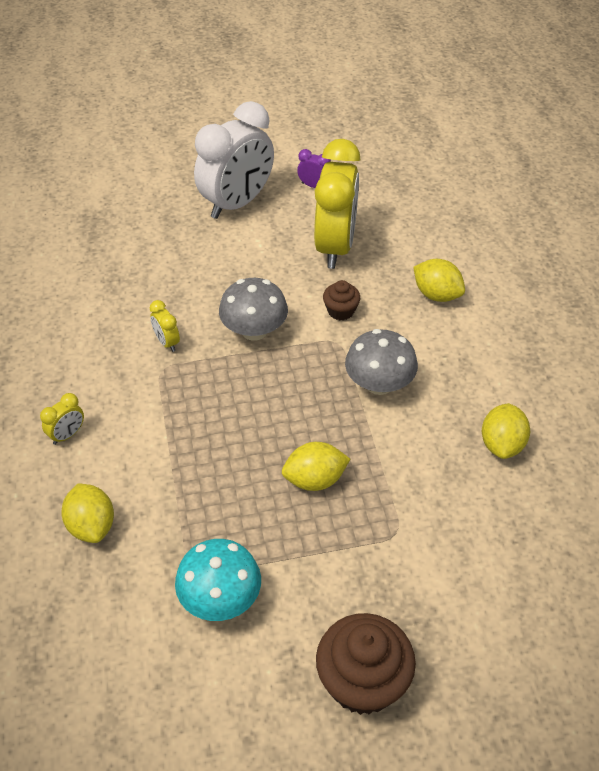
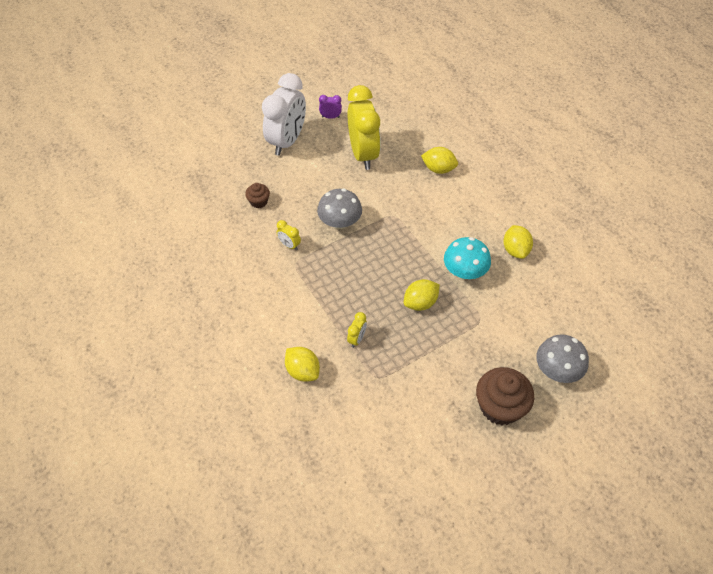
camera: 20 degrees left, 5 degrees up
yellow clock [40,393,84,445] -> yellow clock moved to [347,312,367,348]
turquoise mushroom [175,539,261,621] -> turquoise mushroom moved to [444,237,491,279]
brown cupcake [323,280,360,320] -> brown cupcake moved to [245,183,270,208]
grey mushroom [345,329,418,395] -> grey mushroom moved to [536,335,589,383]

